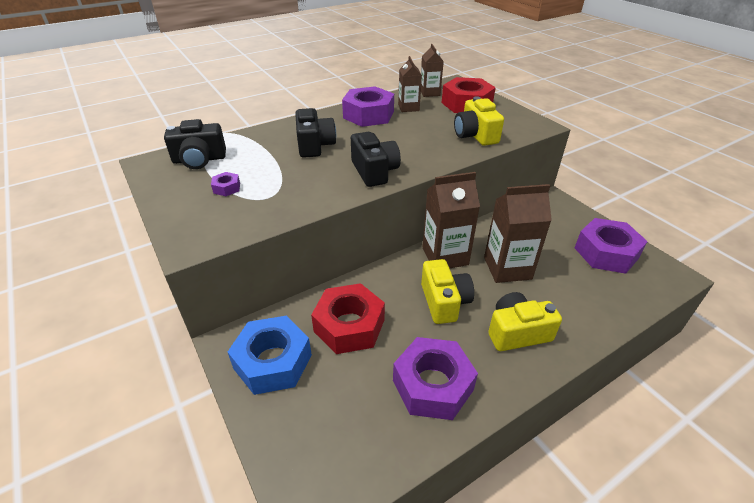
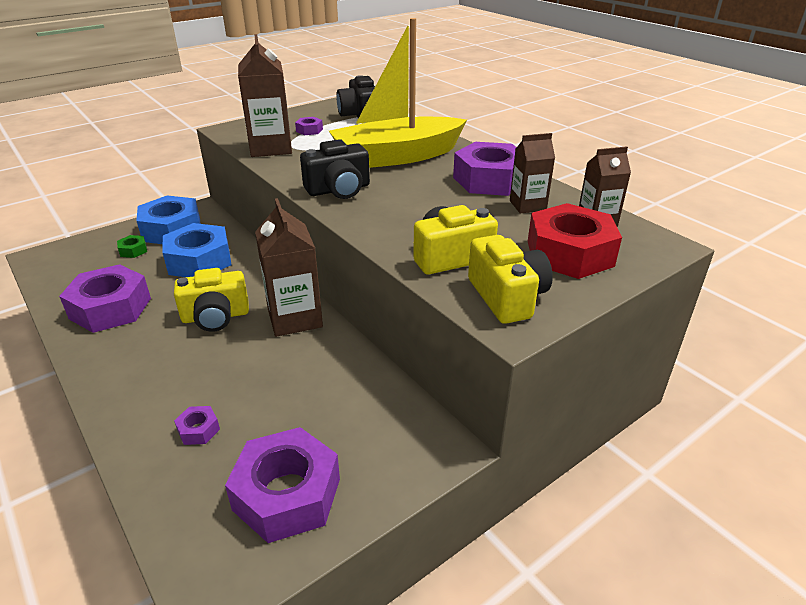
camera: 85 degrees right, 5 degrees down
black camera [295,108,336,158] -> yellow boat [329,18,467,168]
red nut [311,283,385,354] -> blue nut [162,223,232,277]
brown carton [484,184,552,283] -> brown carton moved to [238,34,292,157]
yellow camera [488,292,562,351] -> yellow camera moved to [468,235,553,324]
none -> green nut [117,235,147,258]
none -> purple nut [174,406,220,445]

